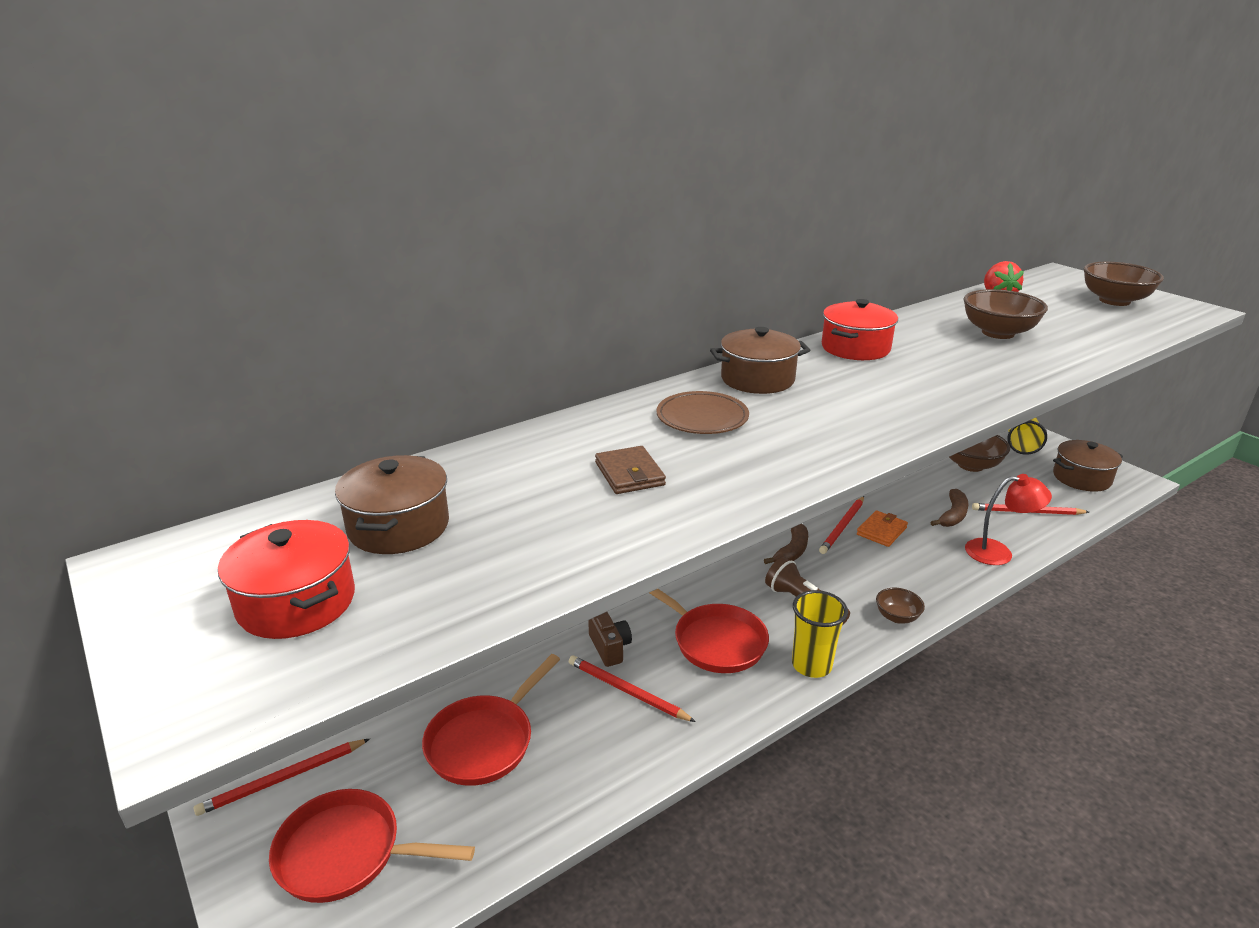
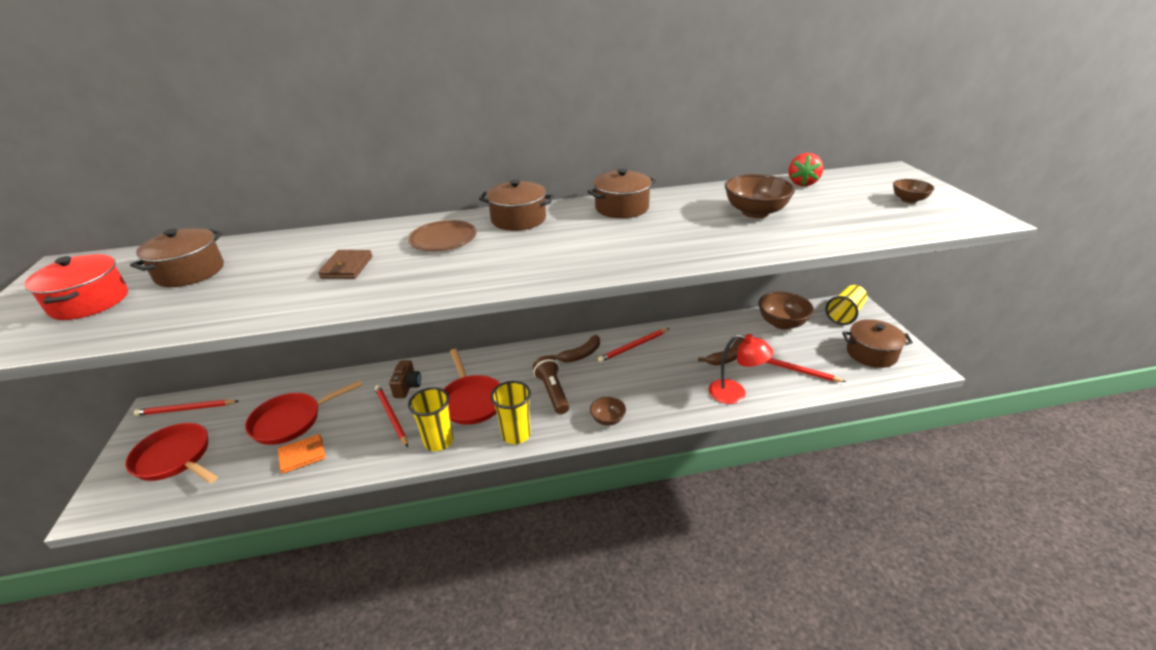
camera: 25 degrees right, 5 degrees up
red pot [822,299,898,360] -> brown pot [587,168,656,218]
orange wallet [857,510,908,547] -> orange wallet moved to [278,434,326,474]
brown bowl [1083,262,1164,306] -> brown bowl [893,179,935,203], size x0.57
none -> yellow cup [408,387,454,451]

